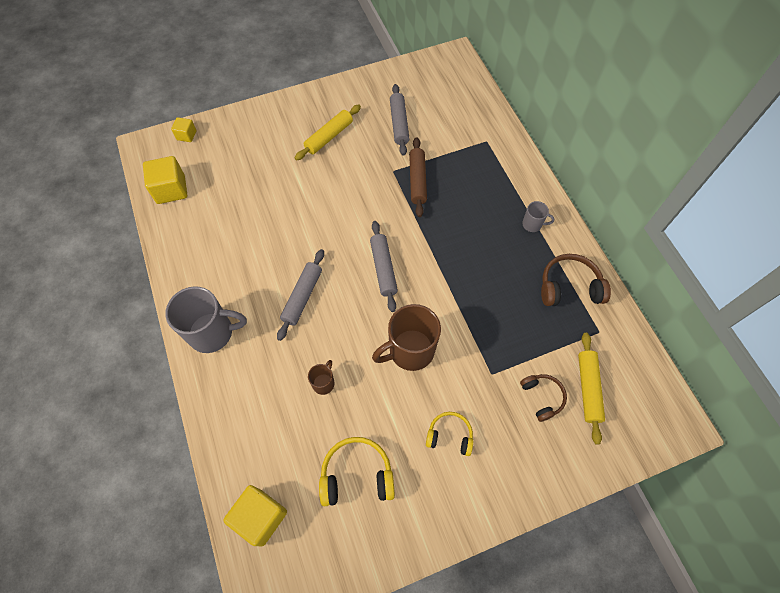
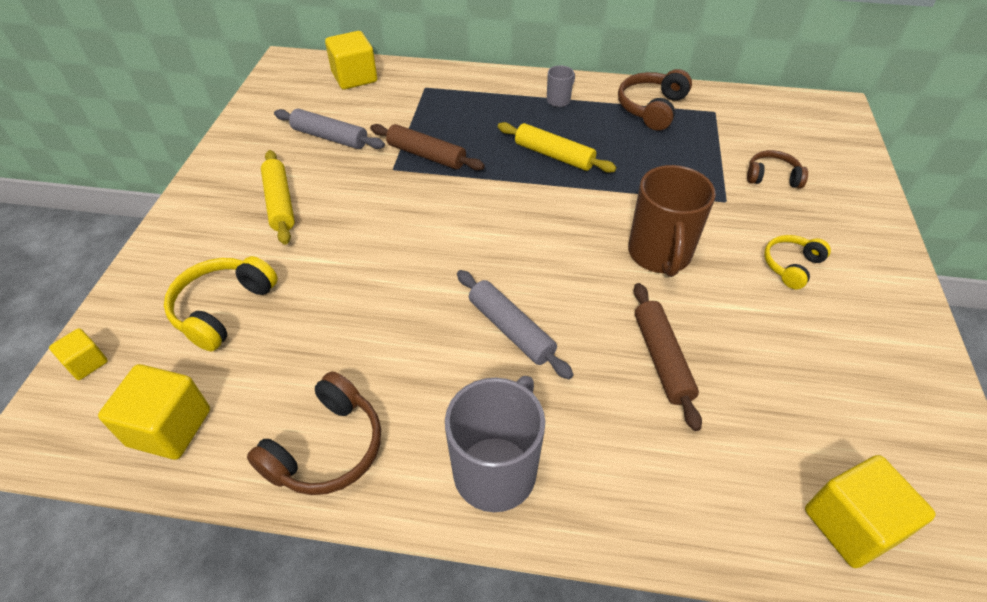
camera: 60 degrees left, 15 degrees down
brown mug [308,360,335,395] -> brown rolling pin [634,283,702,431]
yellow headphones [319,437,395,506] -> yellow headphones moved to [164,256,278,351]
grey rolling pin [370,221,398,312] -> none
yellow rolling pin [578,333,605,445] -> yellow rolling pin moved to [498,122,617,173]
none -> brown headphones [247,371,381,495]
none -> yellow cube [325,31,377,90]

